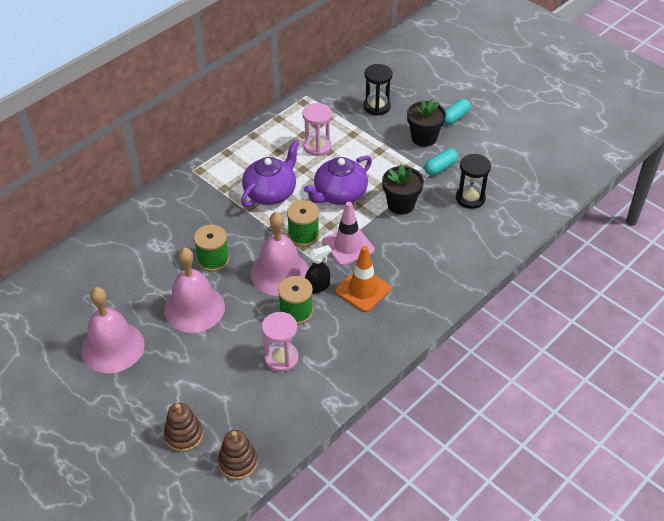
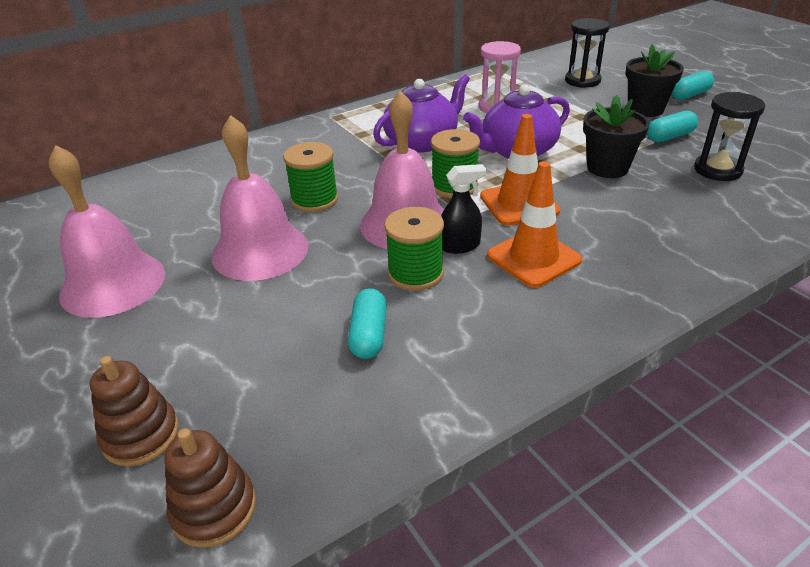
camera: 15 degrees right, 10 degrees down
pink hourglass [262,312,299,372] -> turquoise capsule [348,288,387,359]
pink traffic cone [322,202,374,266] -> orange traffic cone [480,114,560,226]

